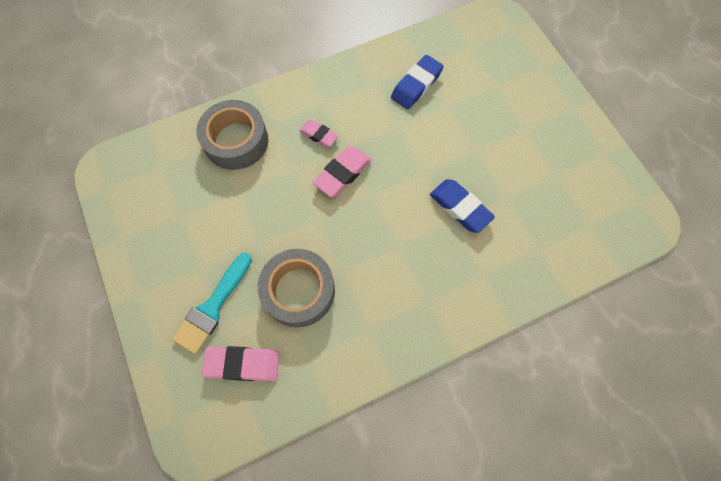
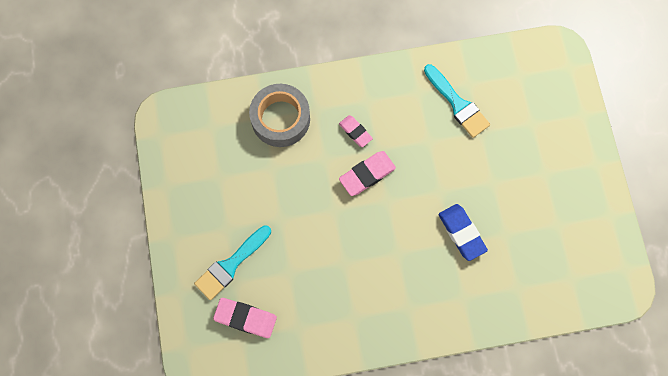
camera: 15 degrees right, 5 degrees up
grey tape [258,249,335,327] -> none
blue eraser [391,55,444,109] -> turquoise brush [424,64,490,138]

